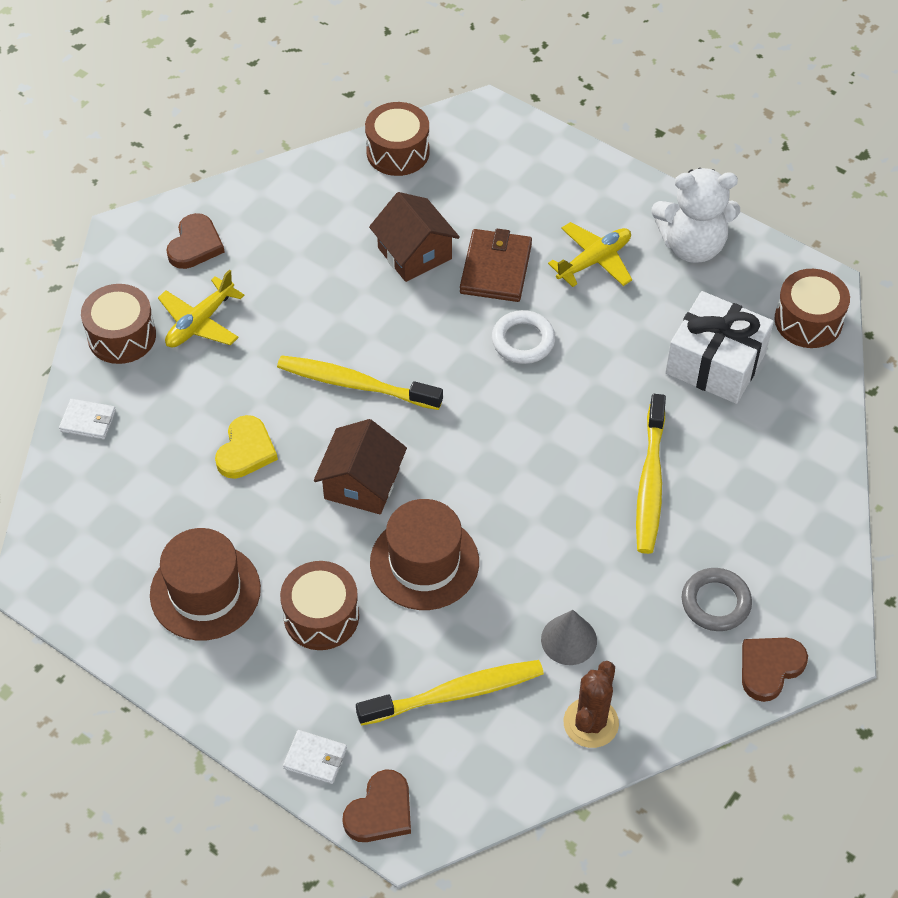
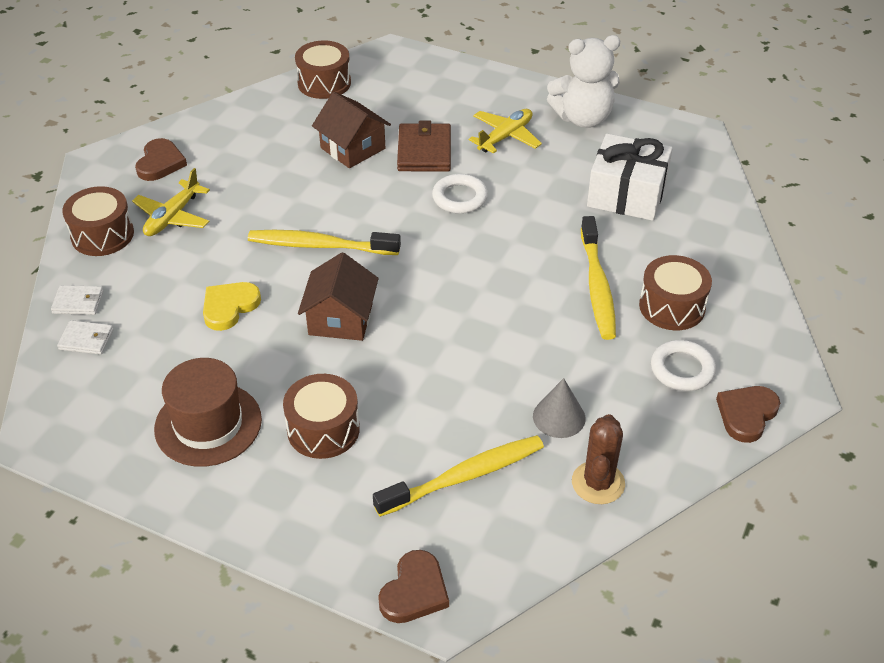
camera: 10 degrees left, 10 degrees down
yellow heart [215,415,278,479] -> yellow heart turned 150 degrees counterclockwise [203,282,261,331]
white wallet [283,730,347,784] -> white wallet moved to [57,320,113,355]
brown hat [370,499,479,610] -> none
grey ring [682,568,752,631] -> white ring [651,340,716,391]
brown drum [774,269,850,348] -> brown drum moved to [639,255,712,330]

